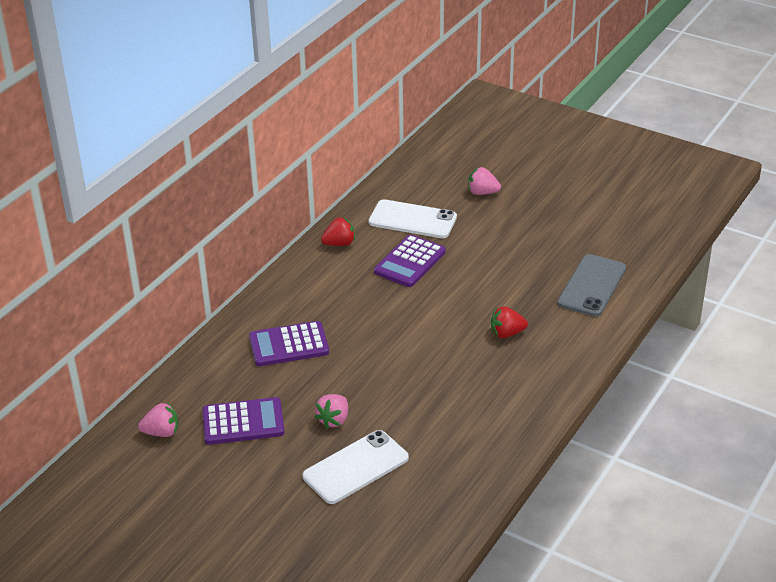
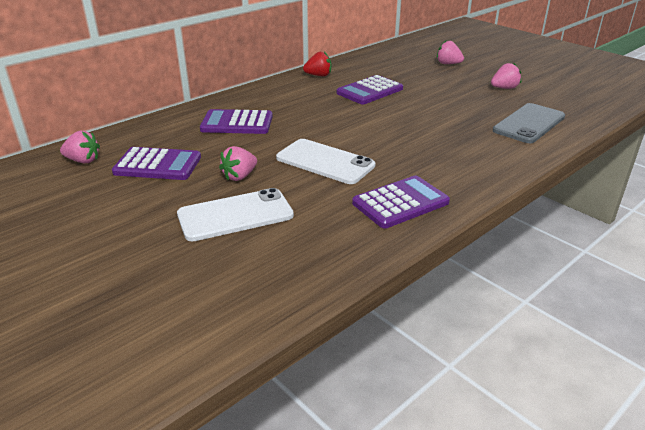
camera: 15 degrees right, 5 degrees down
white phone [369,199,457,238] -> white phone moved to [276,139,375,184]
red strawberry [491,306,528,338] -> none
none -> purple calculator [352,175,450,228]
none -> pink strawberry [491,63,521,89]

